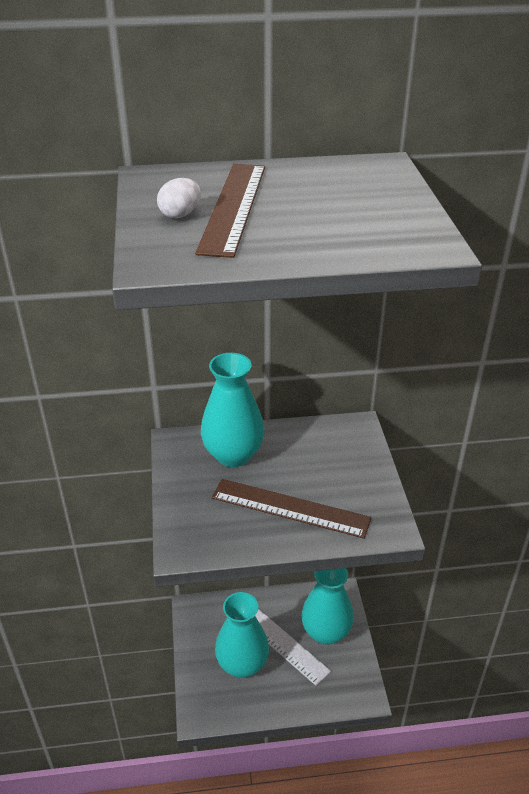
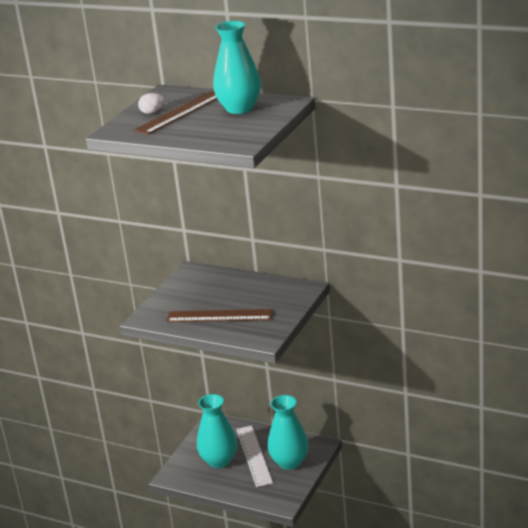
camera: 35 degrees right, 10 degrees down
turquoise vase [201,353,264,467] -> turquoise vase moved to [213,21,261,114]
brown ruler [212,479,371,539] -> brown ruler turned 45 degrees counterclockwise [166,309,273,322]

